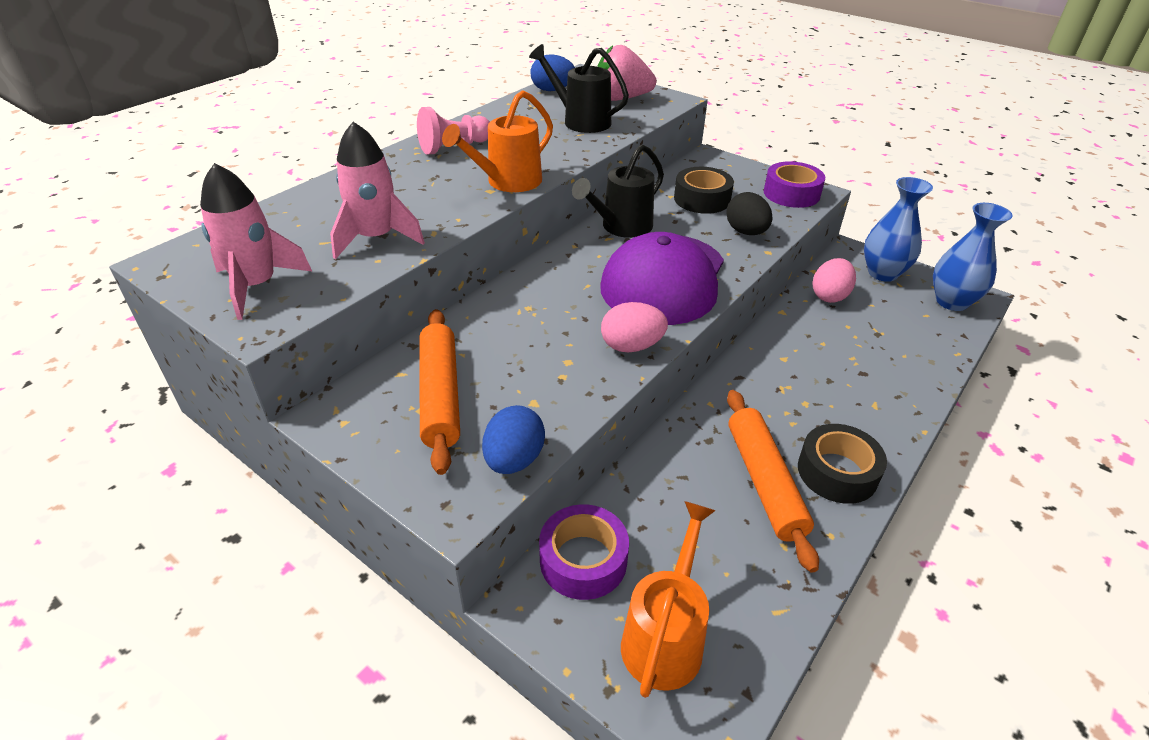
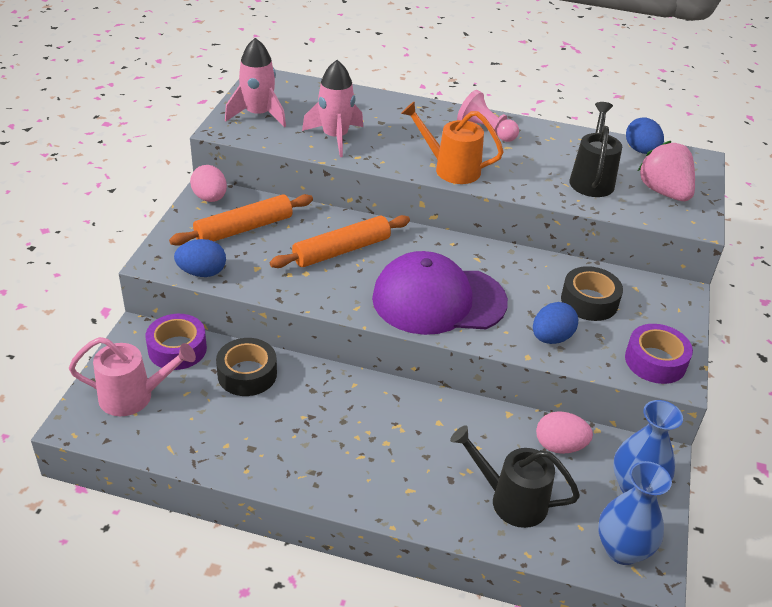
camera: 65 degrees right, 0 degrees up
black watering can [572,144,664,238] -> black watering can moved to [450,425,580,528]
pink egg [601,302,668,352] -> pink egg moved to [190,165,227,202]
orange watering can [621,501,716,698] -> pink watering can [69,337,196,416]
black egg [726,192,772,235] -> blue egg [533,302,578,344]
orange rolling pin [727,390,819,573] -> orange rolling pin moved to [270,215,410,268]
black tape [798,424,887,504] -> black tape moved to [216,338,277,396]

